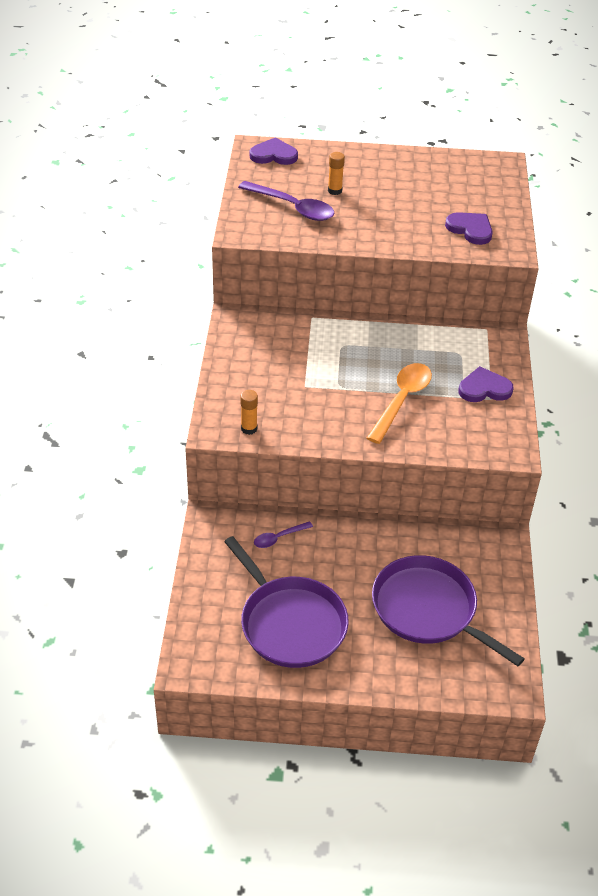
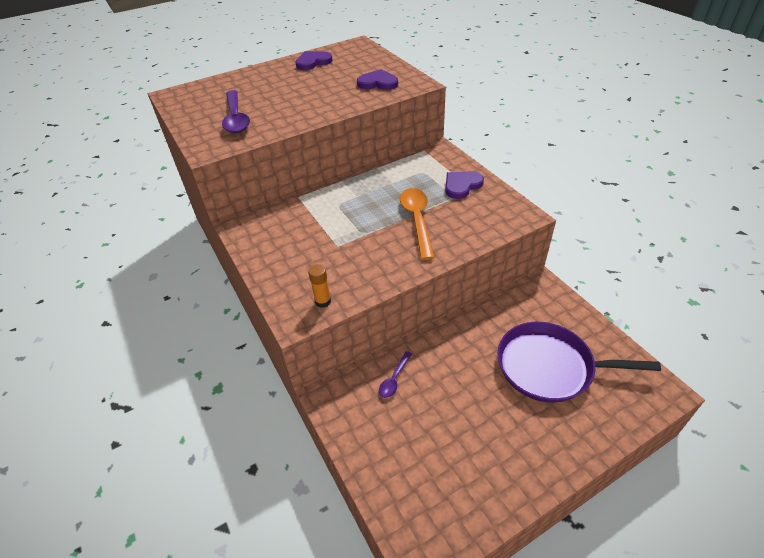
camera: 30 degrees left, 0 degrees up
purple pan [224,536,349,668] -> none
purple spoon [238,181,334,221] -> purple spoon turned 75 degrees clockwise [222,90,250,133]
purple heart [250,137,298,165] -> purple heart moved to [295,51,332,70]
orange glue stick [328,152,345,195] -> none

